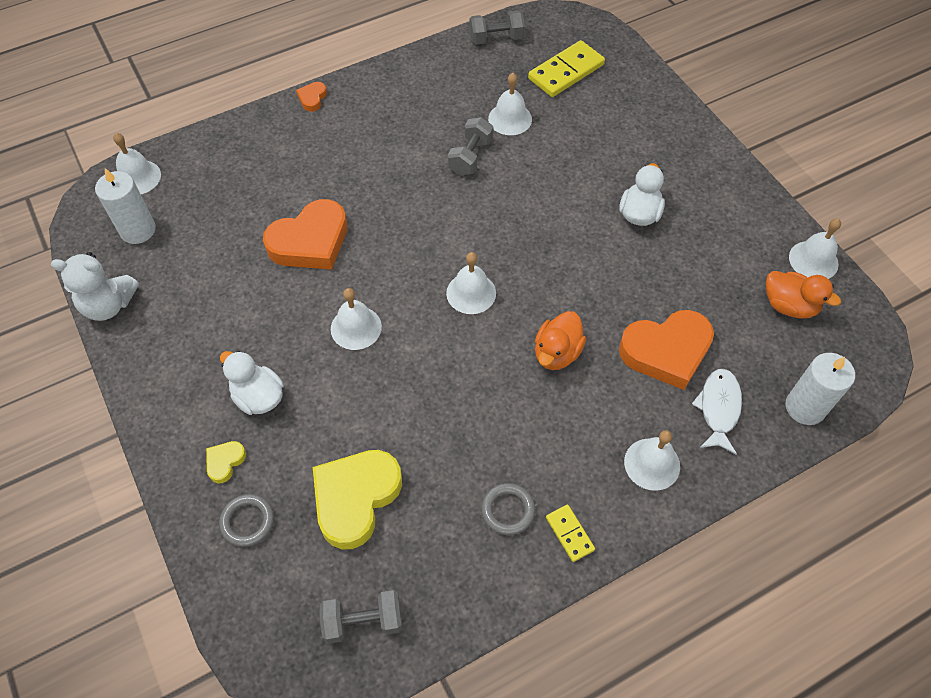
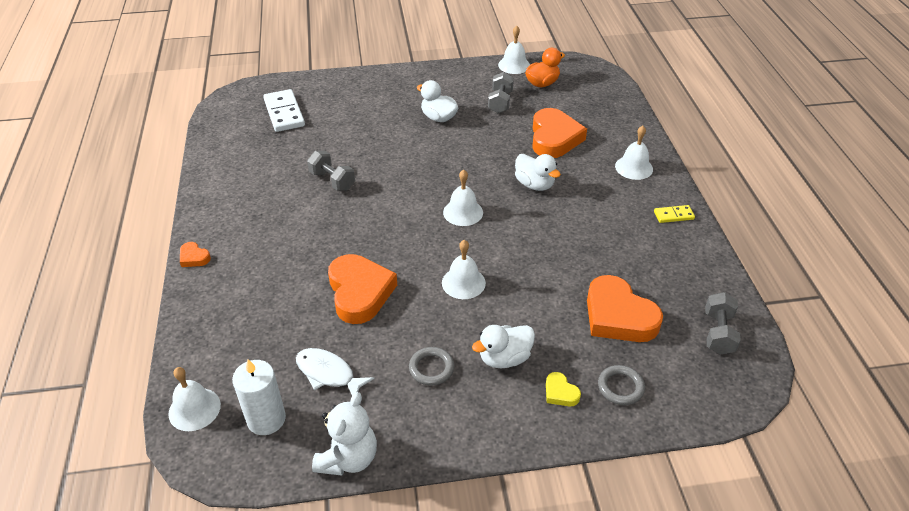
camera: 70 degrees left, 15 degrees down
yellow heart [313,450,402,550] -> orange heart [587,275,663,342]
grey dumbbell [469,11,525,45] -> grey dumbbell moved to [488,72,514,113]
grey ring [481,483,535,535] -> grey ring moved to [409,347,454,386]
white bell [488,73,532,135] -> none
yellow domino [528,40,605,97] -> white domino [263,89,305,132]
orange duck [535,311,586,370] -> white duck [515,154,561,191]
white fish [692,369,742,455] -> white fish moved to [296,348,374,396]
white candle [786,353,855,425] -> none

